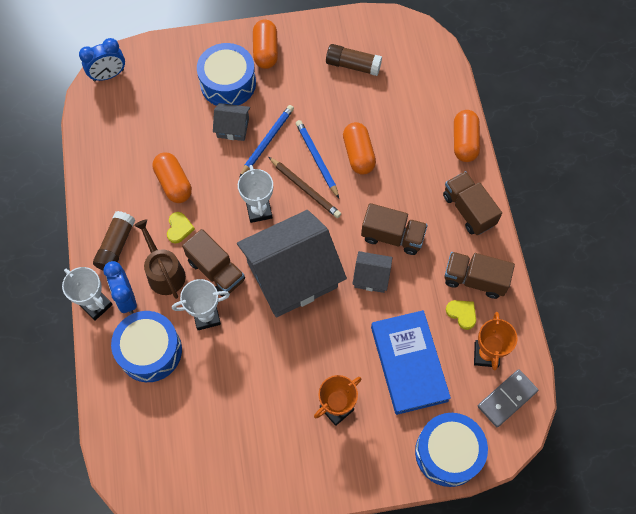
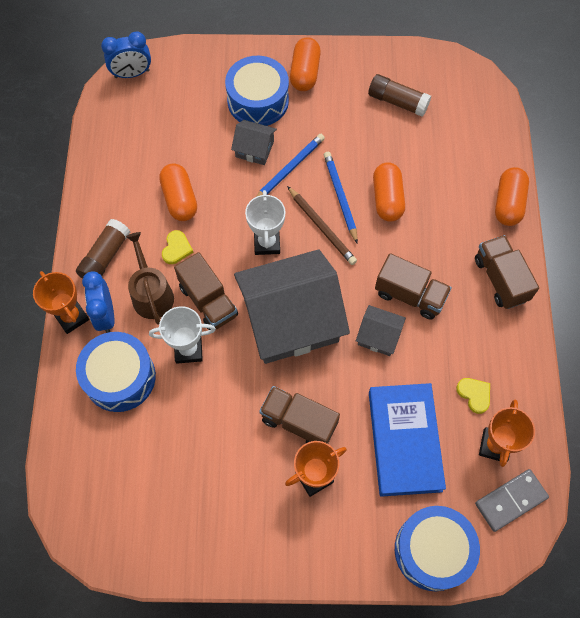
camera: 10 degrees right, 0 degrees up
white trophy [62,267,113,321] -> orange trophy [33,271,89,334]
brown truck [444,252,515,299] -> brown truck moved to [259,386,340,444]

